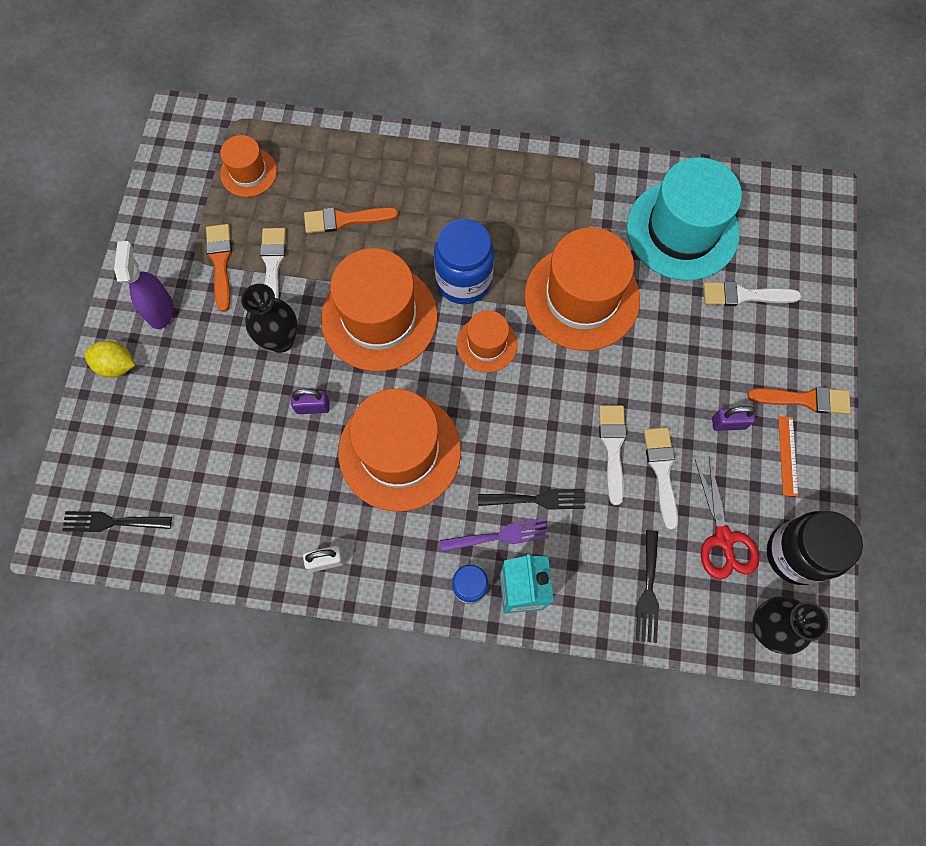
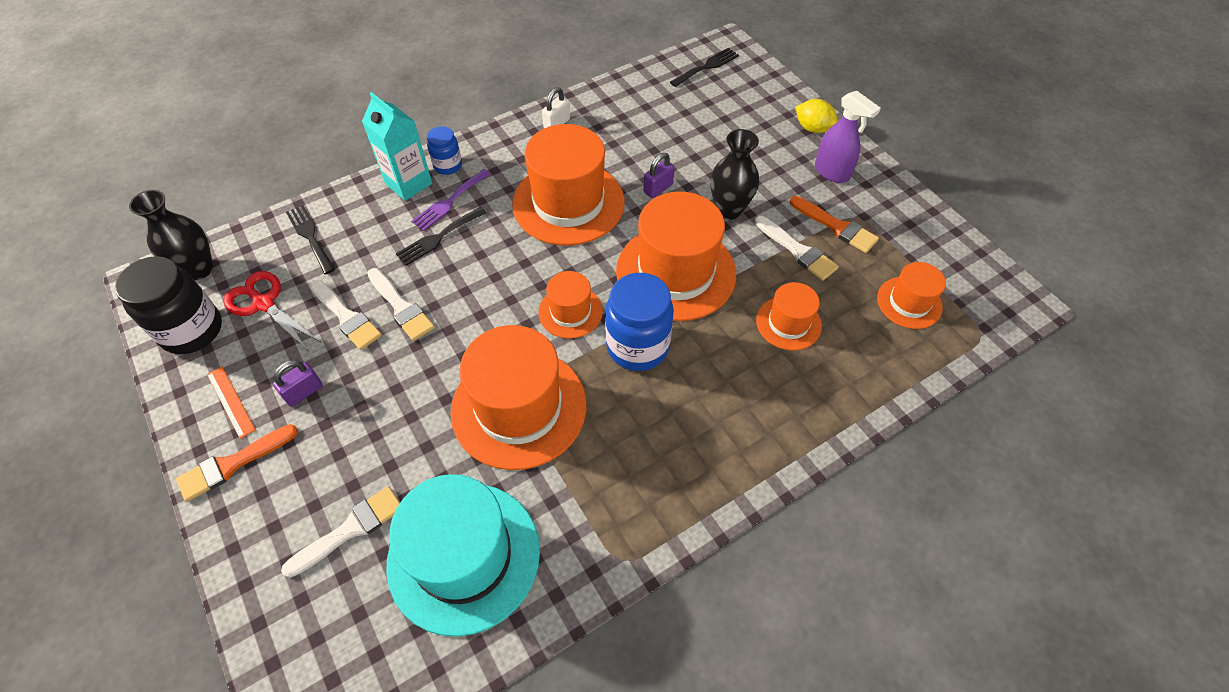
camera: 140 degrees right, 15 degrees down
yellow lemon [84,340,135,378] -> yellow lemon turned 60 degrees clockwise [795,99,838,133]
orange brush [304,207,398,233] -> orange hat [756,282,822,350]

